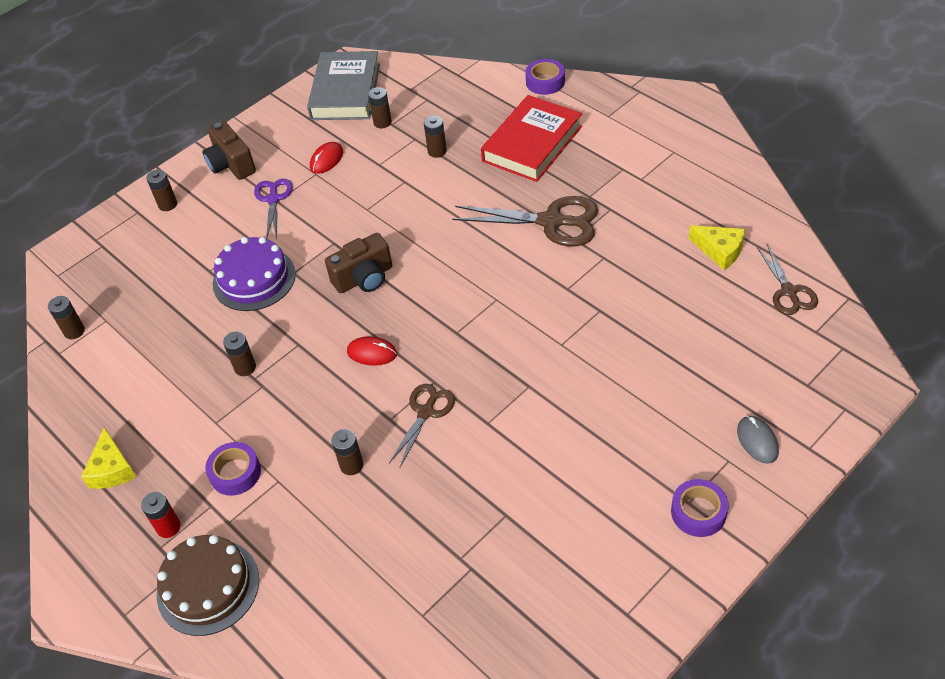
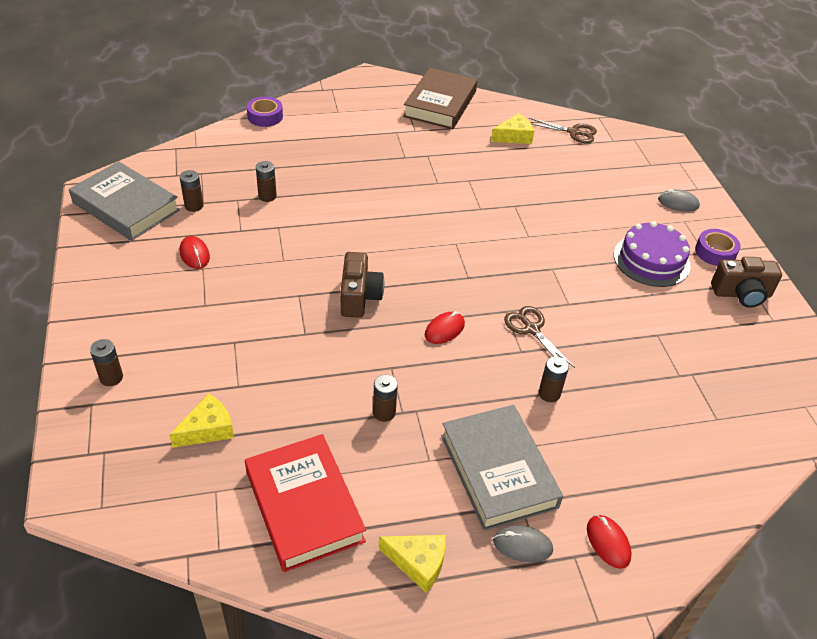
camera: 65 degrees left, 5 degrees down
brown battery [48,296,85,339] -> none
red battery [141,492,181,538] -> grey mouse [493,525,553,562]
brown cake [157,535,259,636] -> red mouse [587,515,632,569]
brown camera [203,121,256,180] -> brown camera moved to [711,257,782,308]
purple tape [205,442,261,496] -> grey book [441,405,563,531]
purple cake [213,237,296,311] -> purple cake moved to [614,221,691,287]
purple scissors [254,179,293,238] -> none
brown scissors [452,196,598,247] -> none
red book [481,95,582,182] -> red book moved to [245,434,366,572]
none -> yellow cheese [169,393,234,448]
none -> brown book [403,68,477,129]

